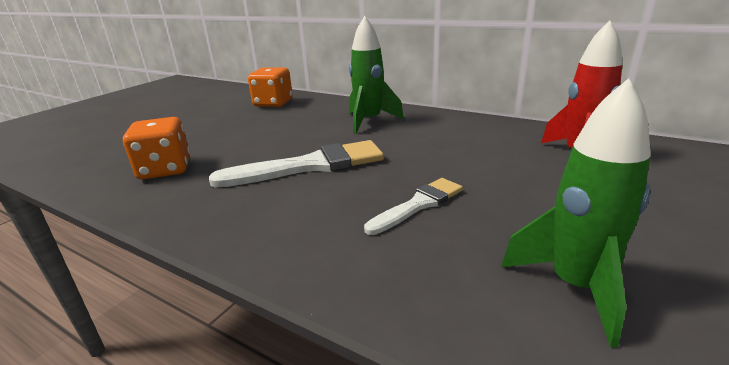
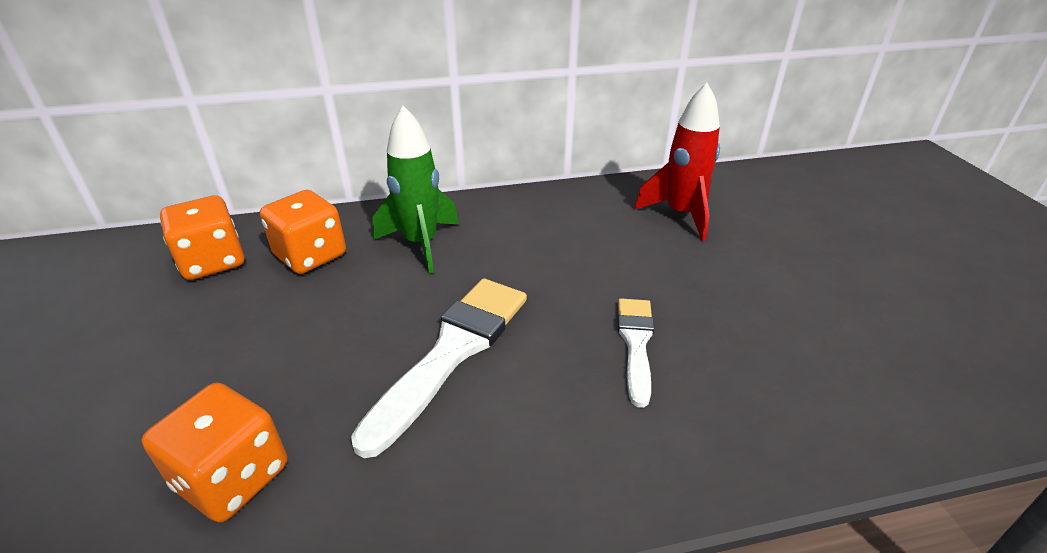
camera: 45 degrees left, 10 degrees up
green rocket [501,78,651,347] -> none
none -> orange dice [260,190,346,274]

